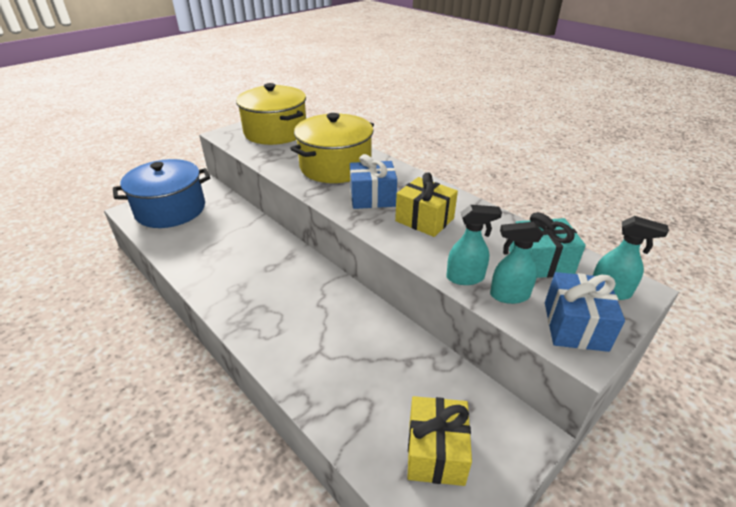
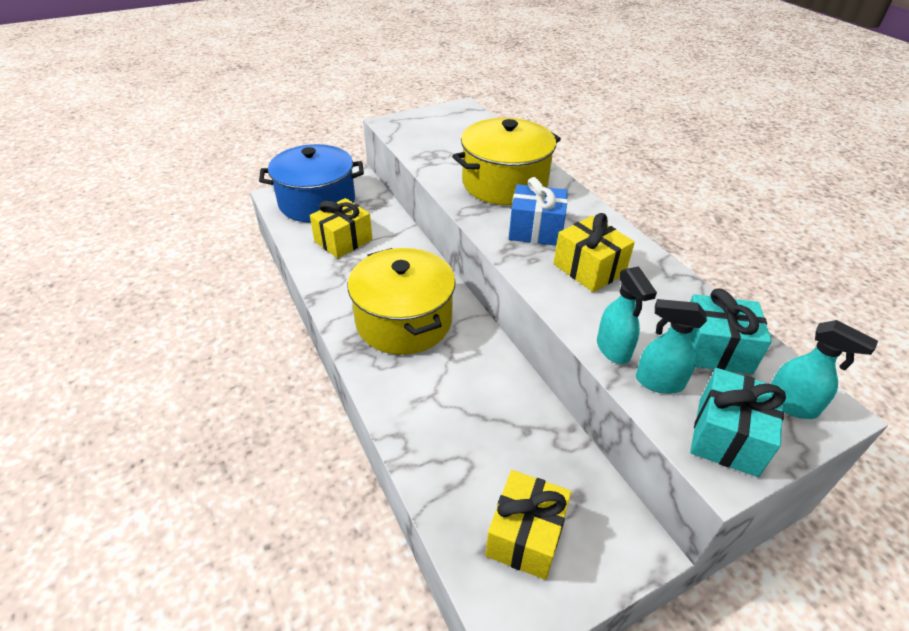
camera: 15 degrees right, 5 degrees up
yellow pot [236,83,306,145] -> yellow pot moved to [347,248,455,355]
turquoise spray bottle [446,205,502,285] -> turquoise spray bottle turned 60 degrees clockwise [597,266,657,364]
blue gift [545,272,625,352] -> turquoise gift [690,368,786,477]
none -> yellow gift [310,198,373,258]

